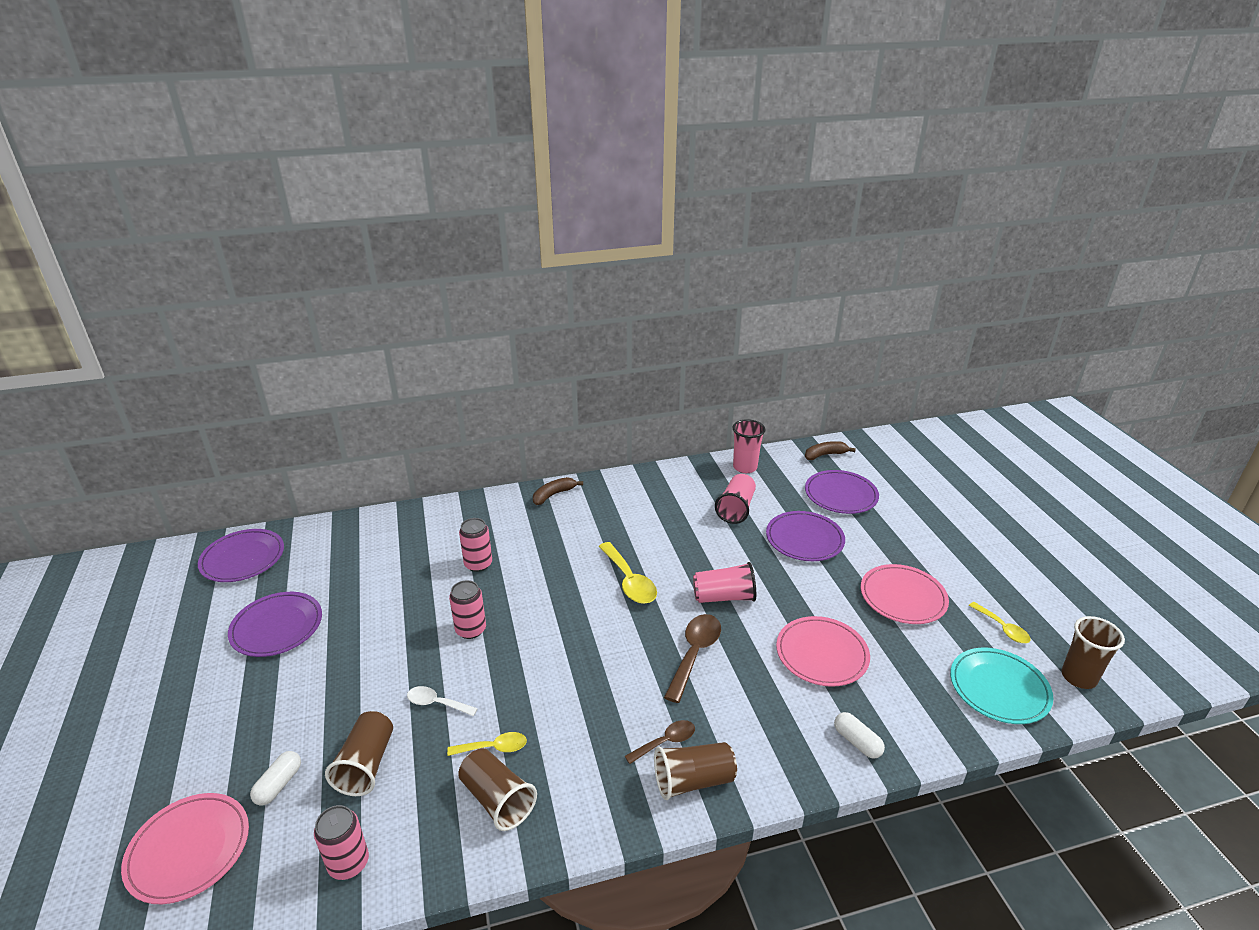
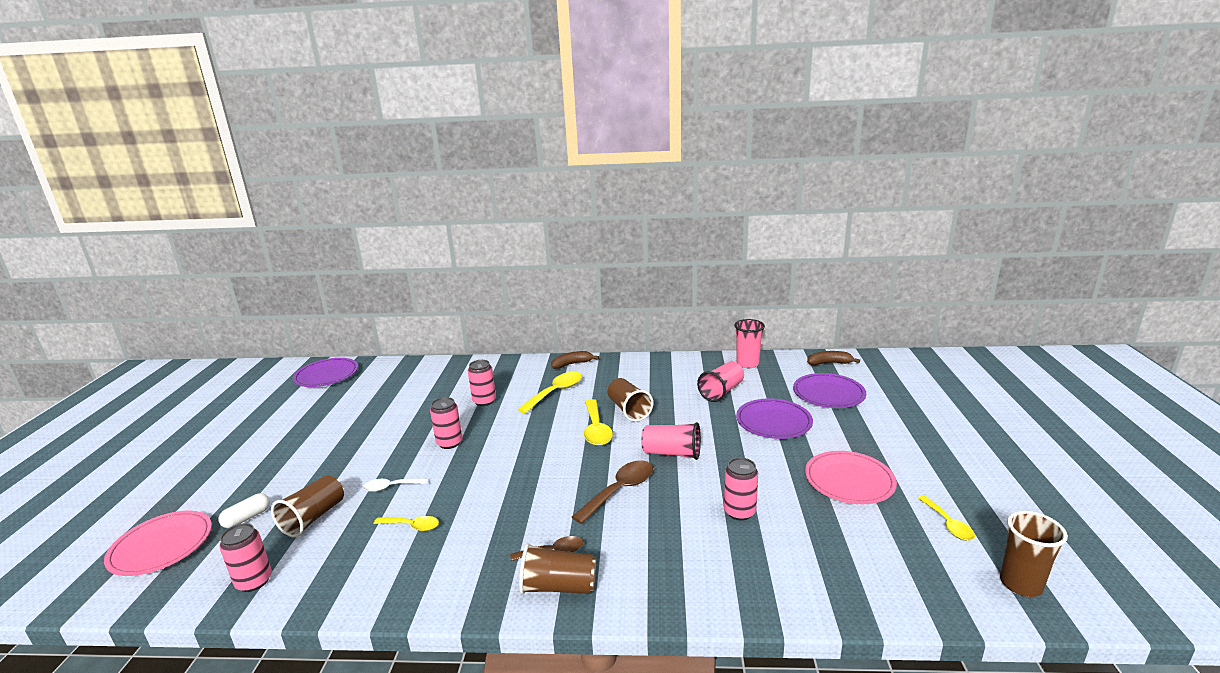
camera: 20 degrees right, 10 degrees down
purple plate [228,592,322,657] -> none
white spoon [407,686,478,716] -> white spoon turned 45 degrees counterclockwise [363,478,428,492]
brown cup [458,748,537,831] -> brown cup moved to [607,378,653,422]
pink plate [776,616,870,687] -> pink can [724,458,758,521]
white capsule [834,712,885,759] -> none
turquoise plate [950,648,1053,724] -> none
none -> yellow spoon [517,372,582,413]

